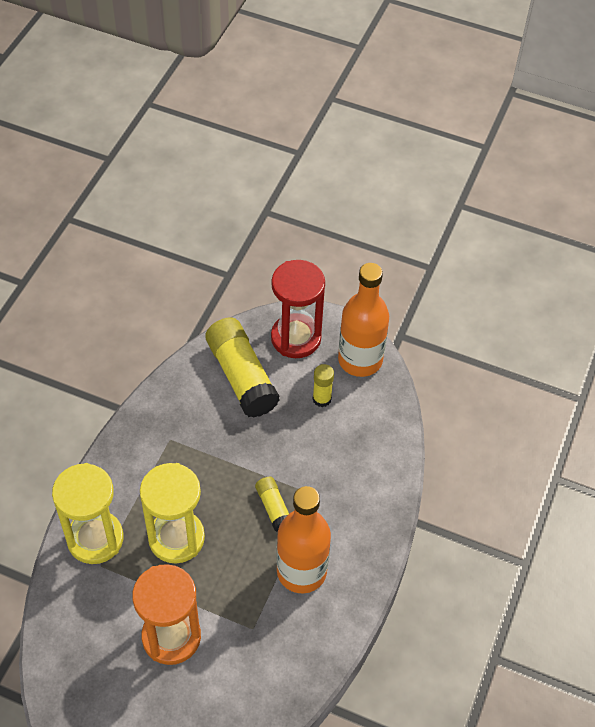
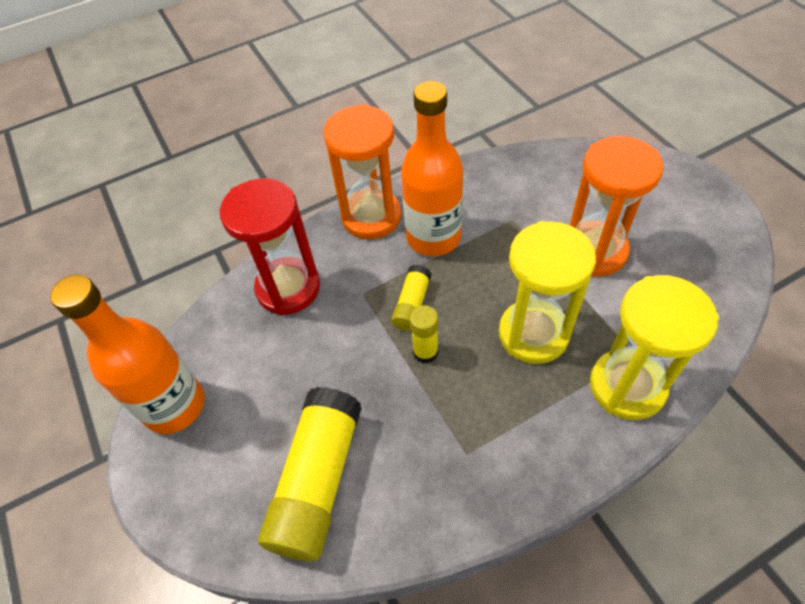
camera: 135 degrees left, 0 degrees up
red hourglass [271,260,325,358] -> red hourglass moved to [220,178,320,315]
yellow glue stick [313,364,334,407] -> yellow glue stick moved to [409,305,438,364]
none -> orange hourglass [323,104,401,239]

